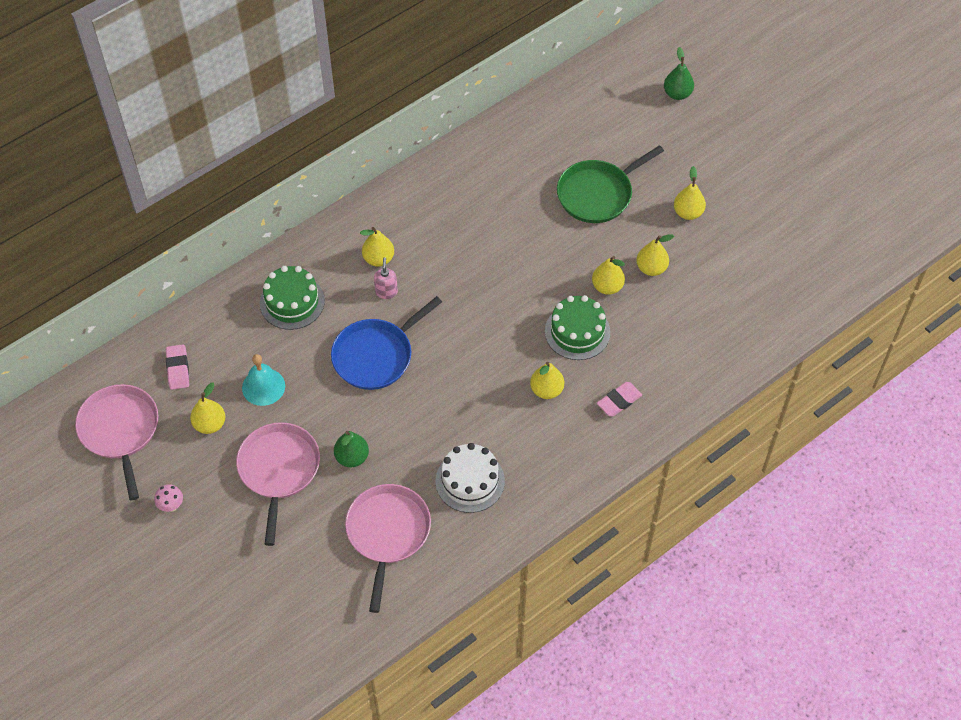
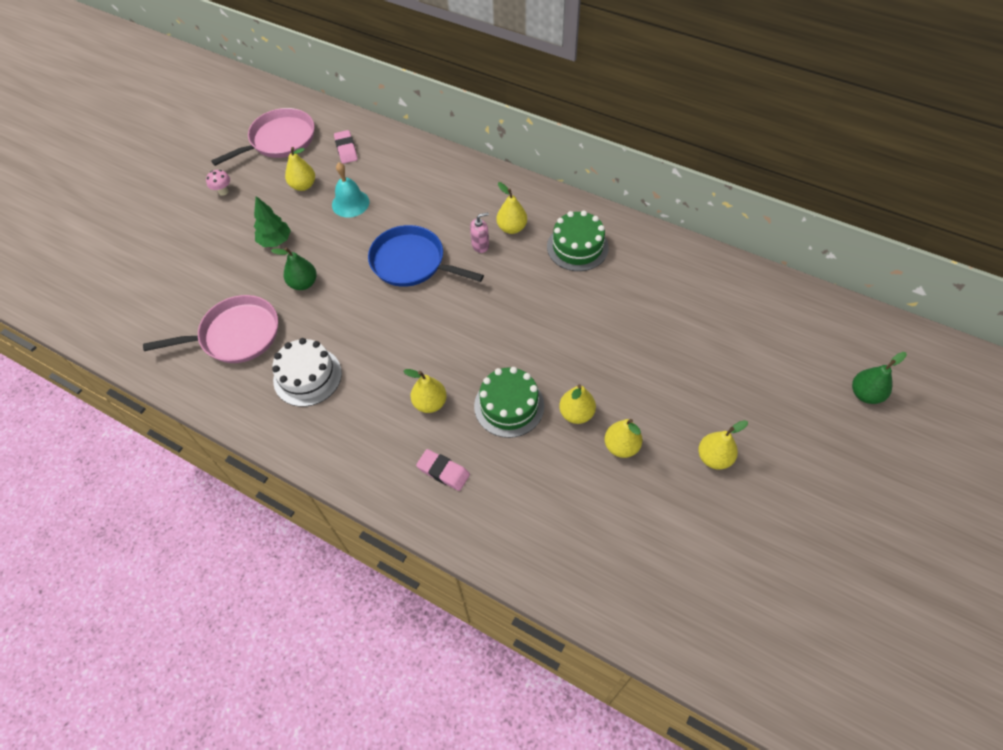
camera: 70 degrees right, 0 degrees up
pink eraser [166,344,189,390] -> pink eraser turned 75 degrees counterclockwise [334,130,358,164]
pink pan [236,422,320,546] -> green tree [254,196,291,247]
green cake [260,266,325,330] -> green cake moved to [547,210,609,271]
green pan [557,145,664,223] -> none

